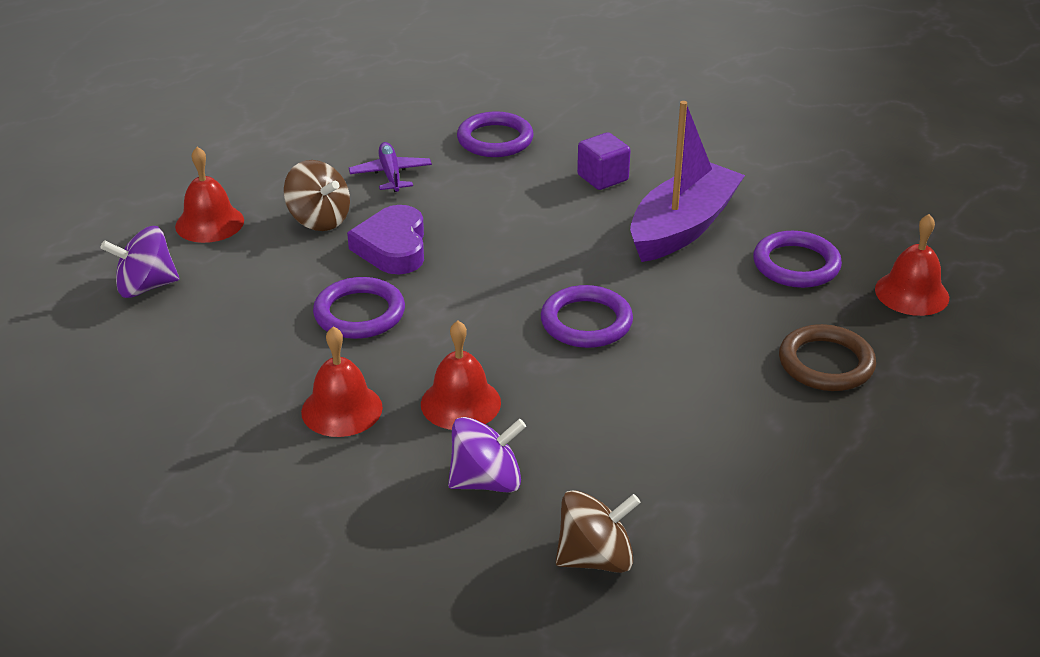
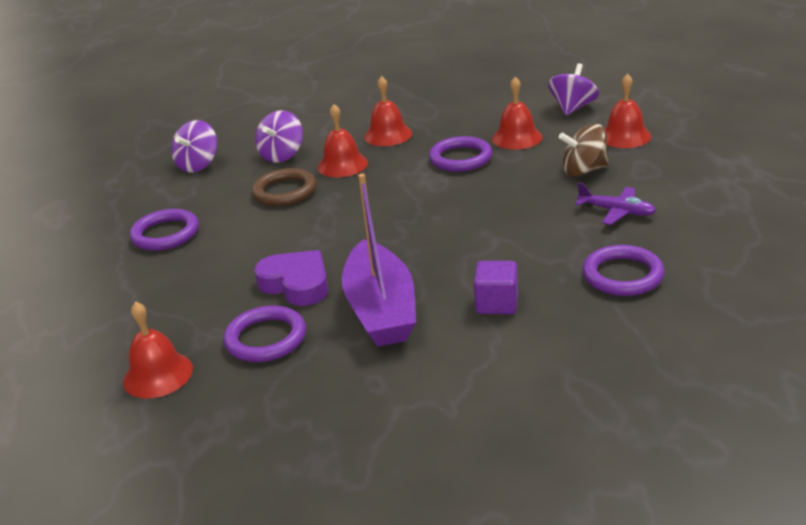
camera: 135 degrees right, 5 degrees down
purple heart [347,205,424,274] -> purple heart moved to [254,250,328,306]
purple ring [541,285,633,348] -> purple ring moved to [130,209,199,251]
brown spinning top [556,490,641,573] -> purple spinning top [171,120,218,172]
brown ring [779,324,876,391] -> brown ring moved to [252,168,317,206]
none -> red bell [492,77,542,150]

